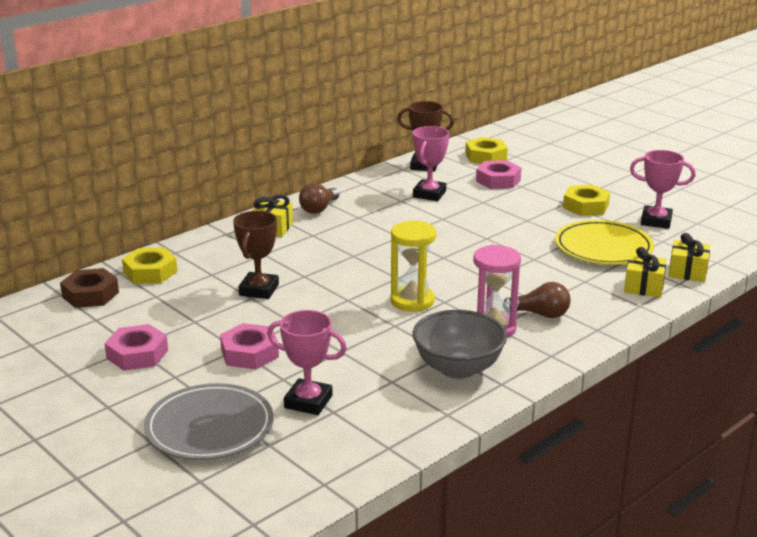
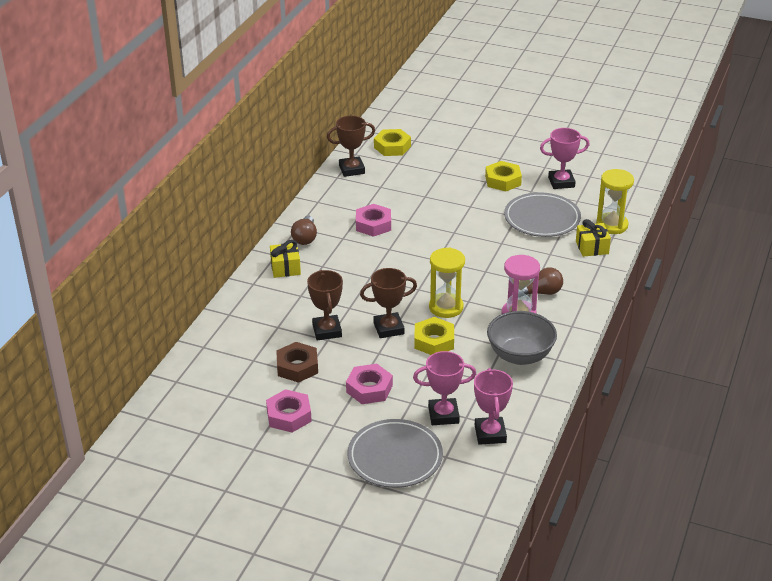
camera: 25 degrees left, 10 degrees up
brown nut [60,268,119,308] -> brown nut moved to [276,342,318,383]
yellow nut [122,247,177,284] -> yellow nut moved to [414,317,454,355]
pink trophy [413,126,449,201] -> pink trophy moved to [474,368,513,445]
pink nut [476,160,521,189] -> pink nut moved to [356,204,391,237]
yellow plate [555,220,654,265] -> grey plate [504,192,581,237]
yellow gift [669,233,710,282] -> yellow hourglass [596,169,634,234]
none -> brown trophy [360,268,417,338]

